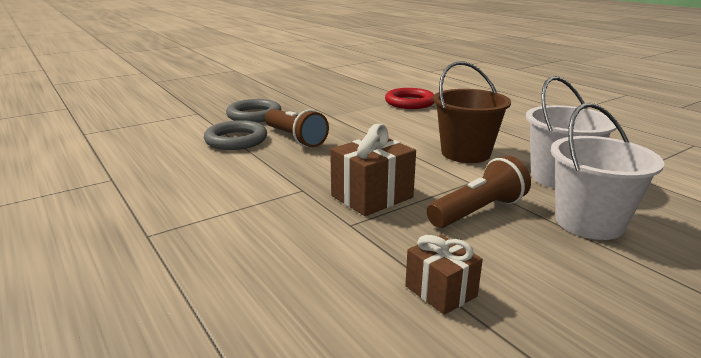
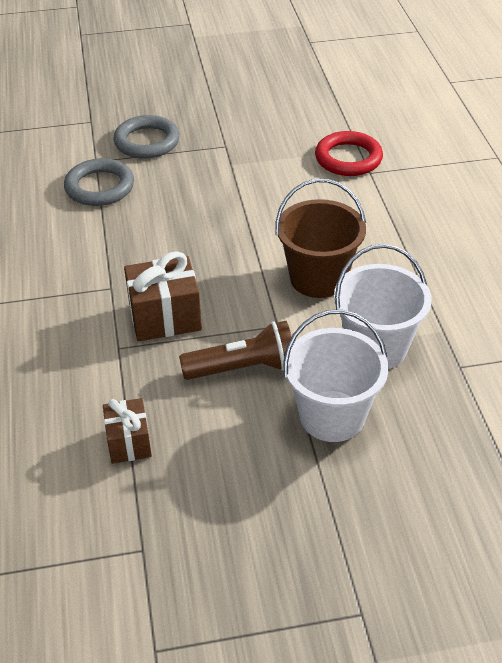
camera: 25 degrees right, 20 degrees up
brown flashlight [265,109,329,147] -> none

